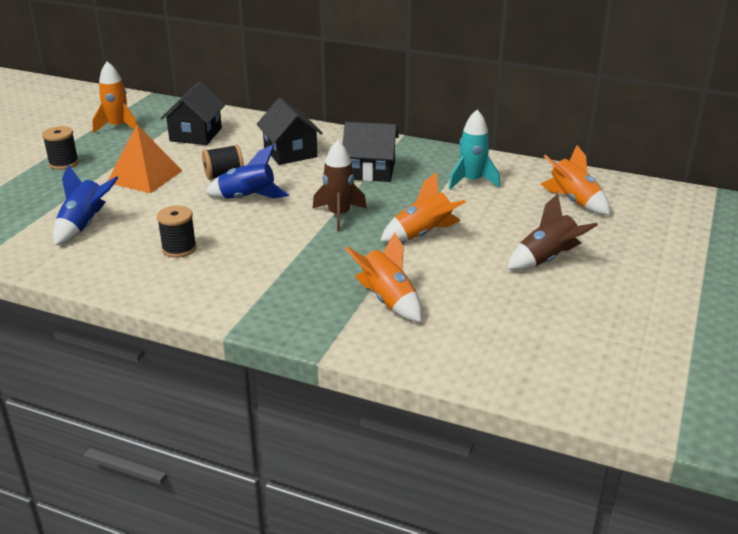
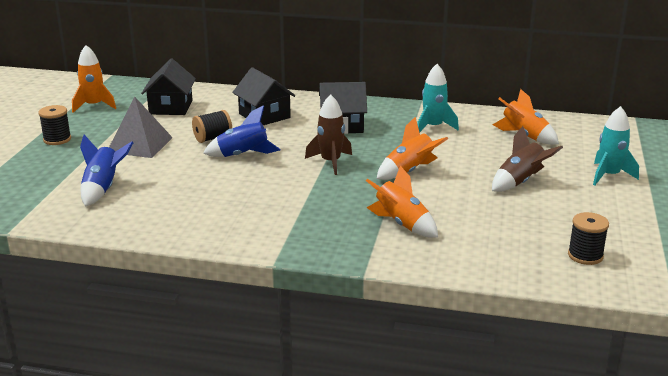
camera: 10 degrees left, 5 degrees down
orange pyramid [108,125,182,193] -> grey pyramid [109,96,173,158]
black spool [157,206,197,258] -> black spool moved to [568,212,609,265]
none -> turquoise rocket [593,106,639,185]

